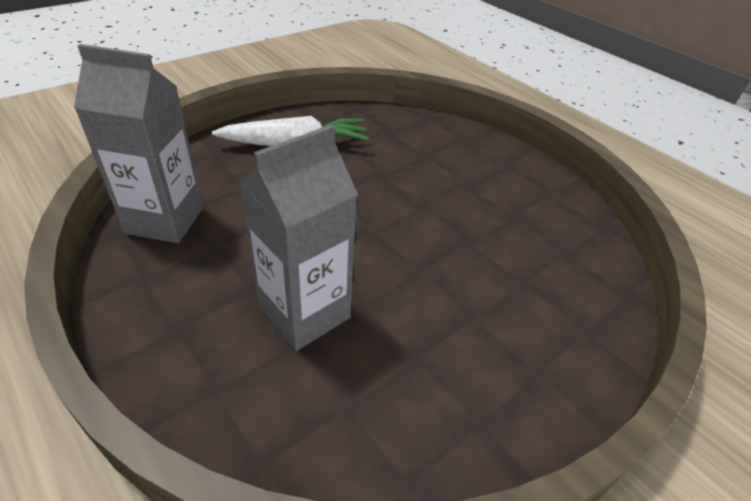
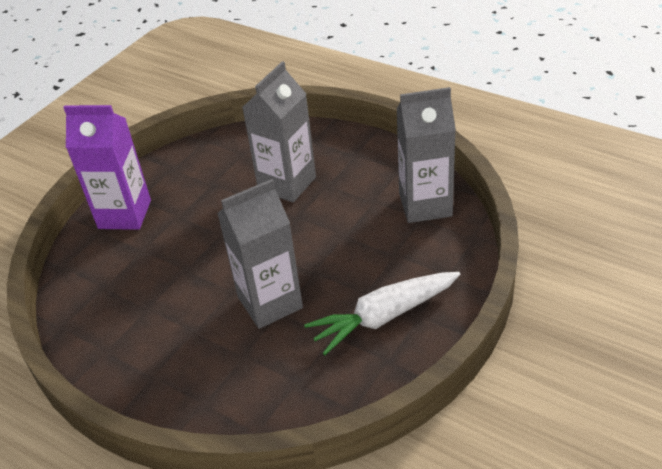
camera: 170 degrees right, 0 degrees up
none -> purple carton [63,105,151,230]
none -> grey carton [217,179,303,329]

